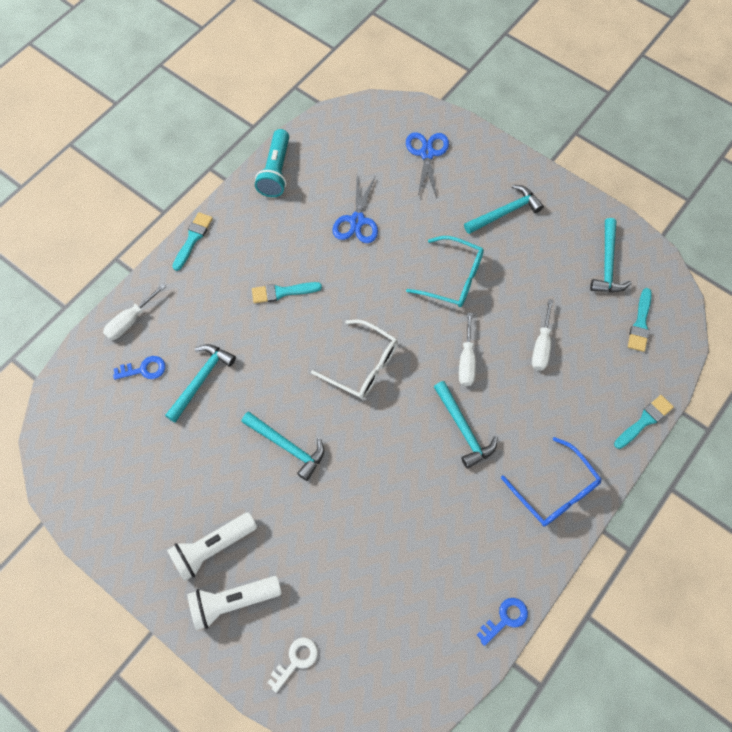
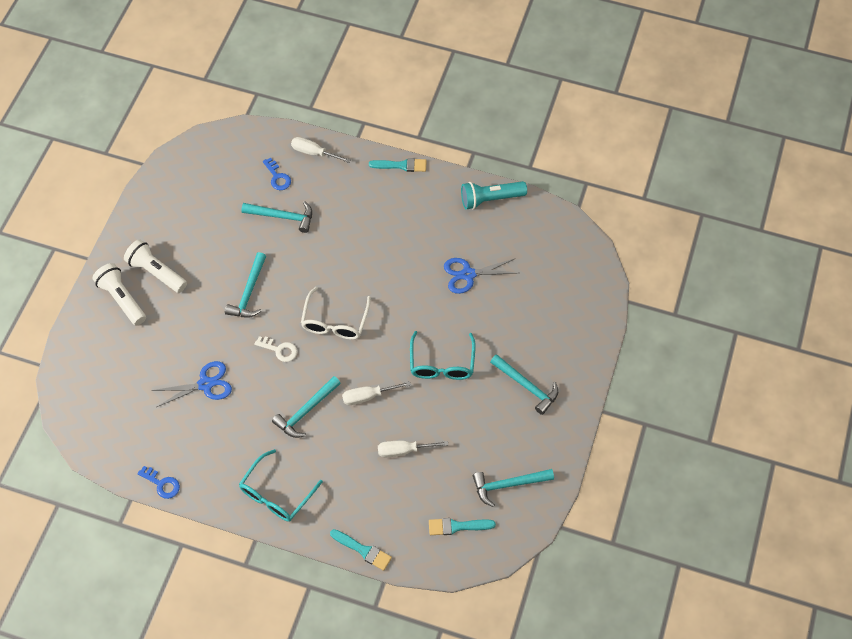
camera: 70 degrees right, 5 degrees down
turquoise brush [252,282,322,303] -> none
white key [267,637,318,693] -> white key moved to [254,336,297,362]
blue scissors [406,132,449,198] -> blue scissors moved to [152,361,232,407]
blue glasses [501,437,602,526] -> turquoise glasses [239,449,323,522]

